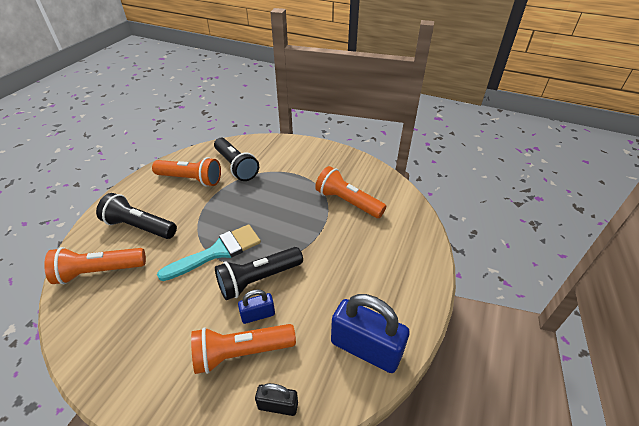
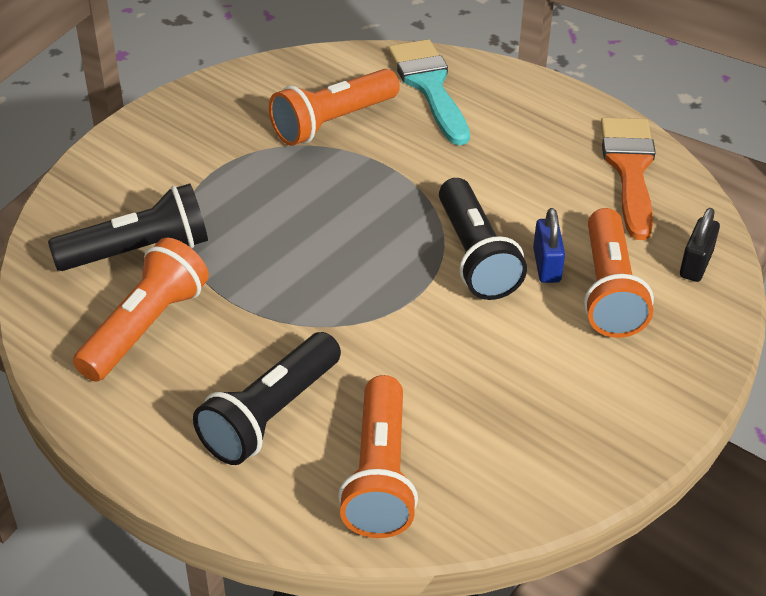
camera: 75 degrees left, 0 degrees up
turquoise brush [157,224,261,281] -> turquoise brush moved to [388,39,470,145]
blue padlock [331,294,410,373] -> orange brush [600,118,656,240]

